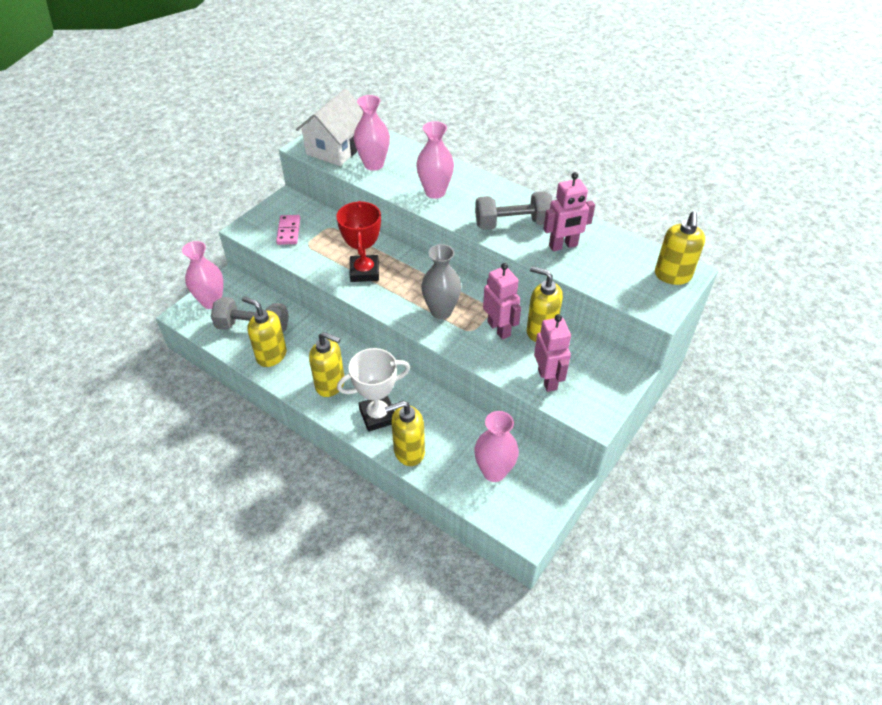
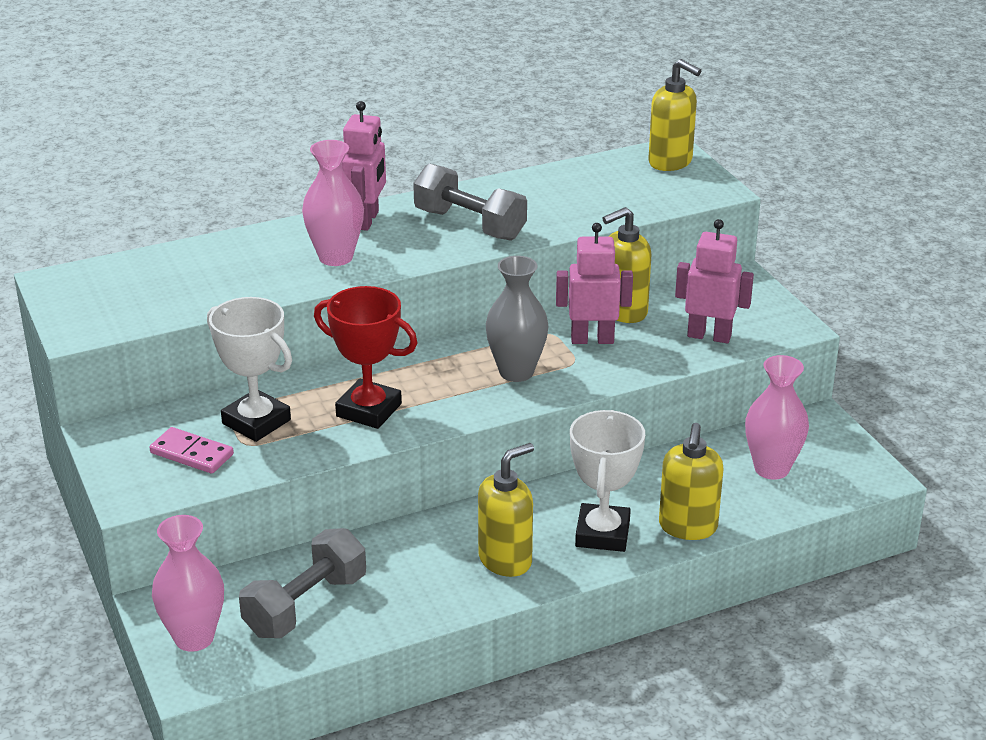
camera: 60 degrees left, 15 degrees down
yellow soap dispenser [242,296,287,367] -> none
white house [296,89,363,166] -> none
pink vase [354,95,390,171] -> none
grey dumbbell [475,191,553,230] -> grey dumbbell turned 75 degrees counterclockwise [413,163,527,241]
pink robot [543,172,595,251] -> pink robot moved to [342,101,386,231]
none -> white trophy [207,297,292,442]

